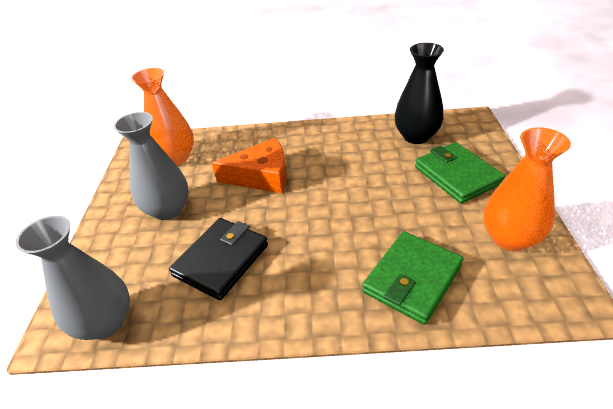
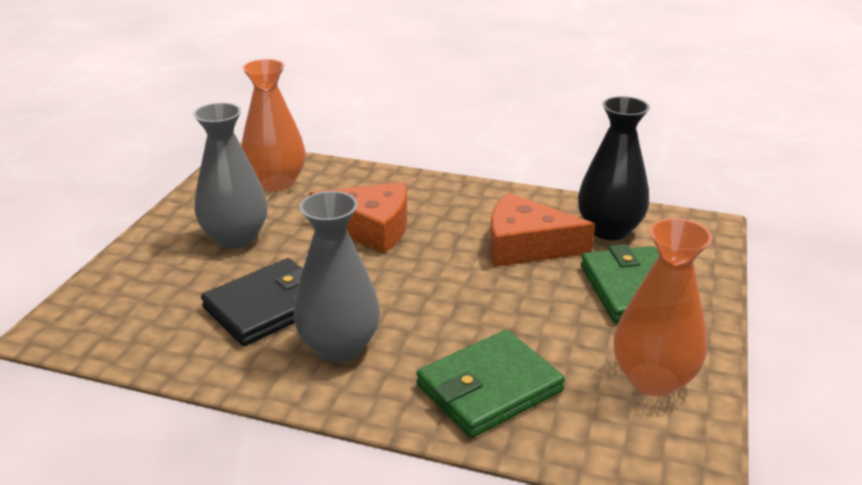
camera: 15 degrees right, 10 degrees down
grey vase [15,215,130,340] -> grey vase moved to [293,191,380,362]
none -> orange cheese [490,193,595,267]

